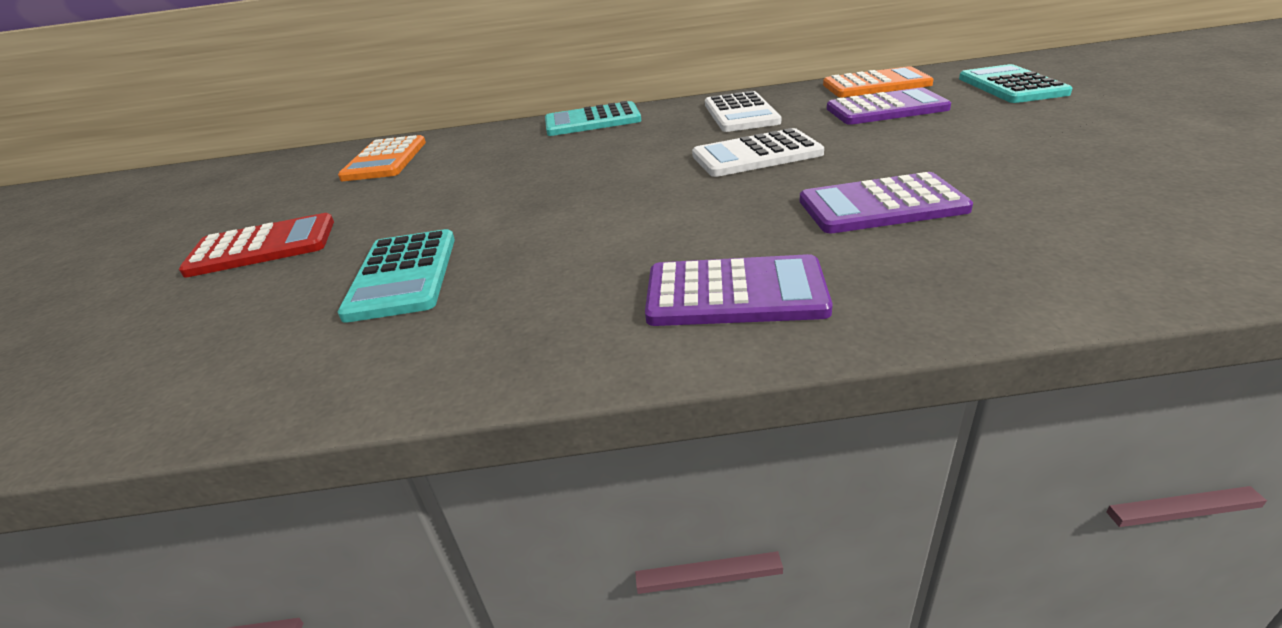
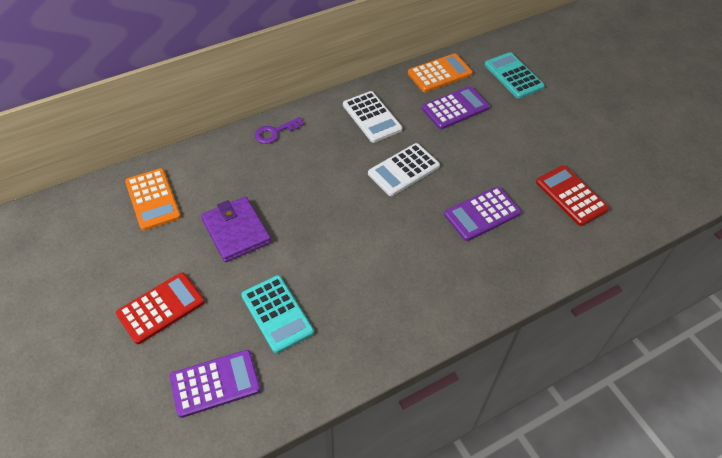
camera: 30 degrees left, 20 degrees up
turquoise calculator [545,101,641,136] -> purple key [255,117,304,144]
purple calculator [645,254,833,326] -> purple calculator moved to [170,350,261,418]
none -> purple wallet [201,196,271,262]
none -> red calculator [536,165,609,226]

